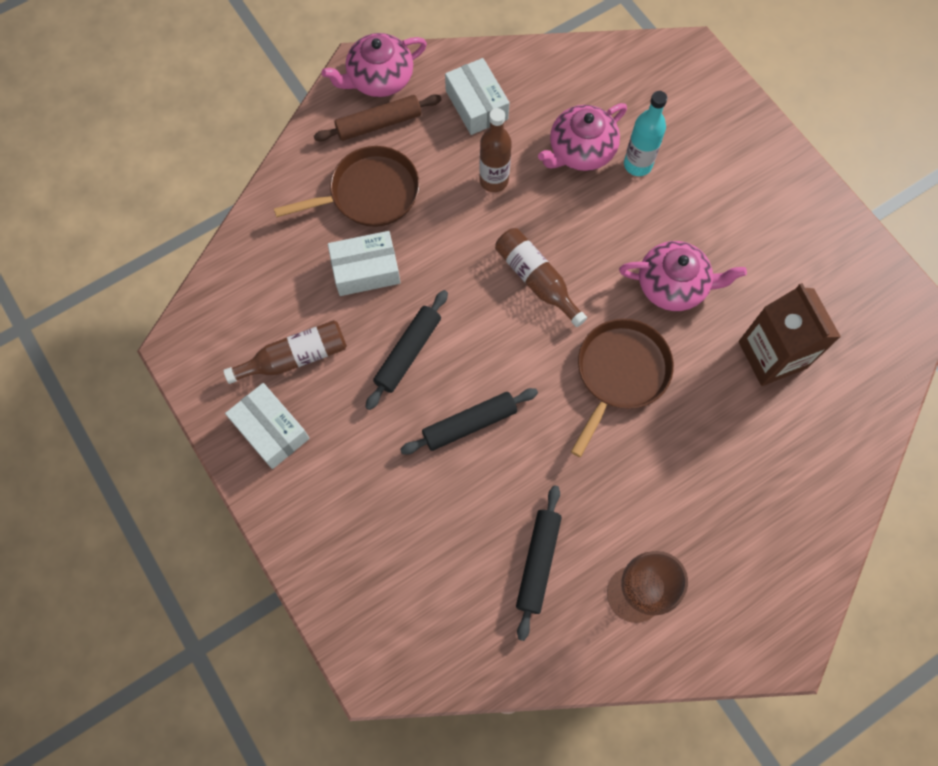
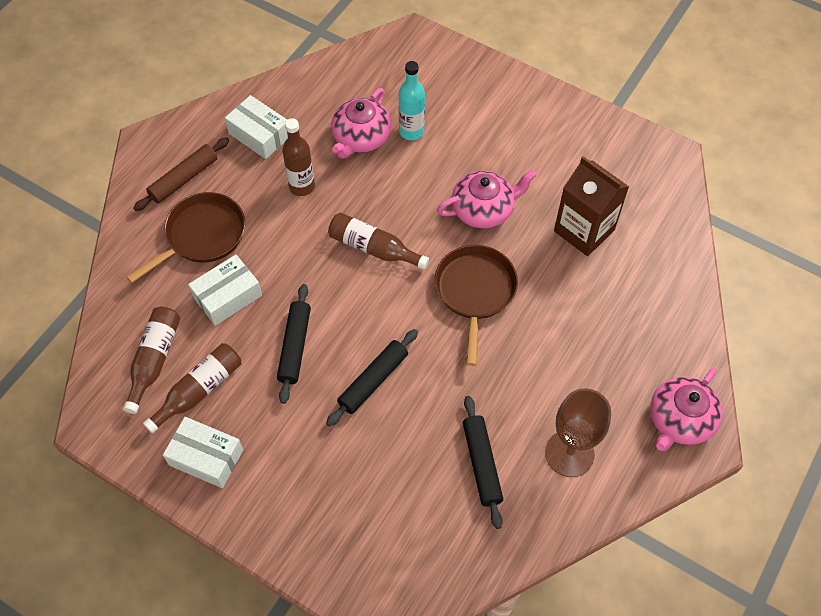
camera: 25 degrees left, 10 degrees down
pink teapot [322,33,427,97] -> pink teapot moved to [650,368,723,451]
none -> brown bottle [123,306,180,414]

